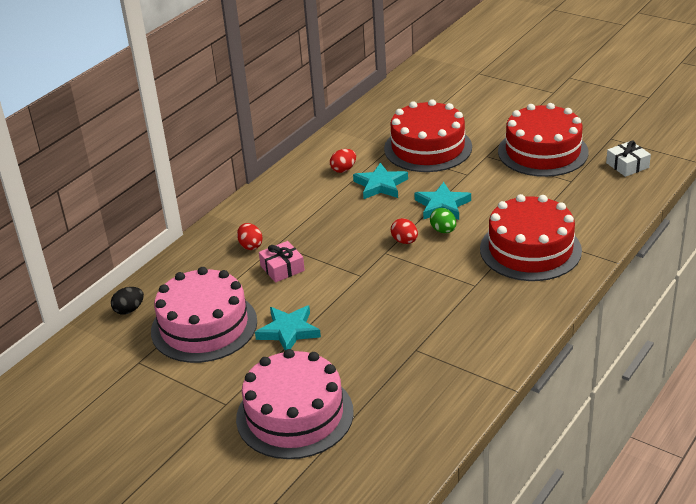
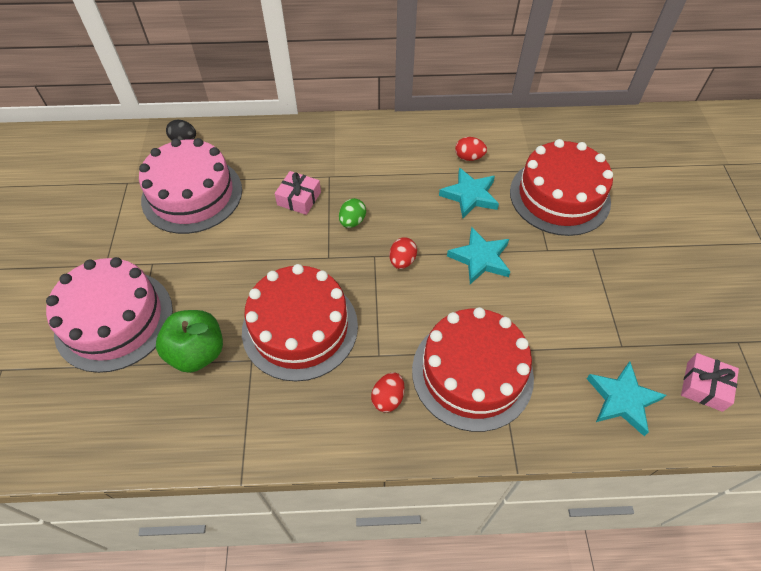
camera: 50 degrees right, 20 degrees up
red egg [237,223,263,250] -> red egg moved to [371,373,405,412]
turquoise star [255,305,321,350] -> turquoise star moved to [587,362,666,436]
green egg [430,208,456,233] -> green egg moved to [339,198,366,228]
red cake [498,103,589,177] -> red cake moved to [242,264,358,381]
white gift [606,141,651,177] -> pink gift [681,353,739,412]
none -> green apple [156,310,223,373]

